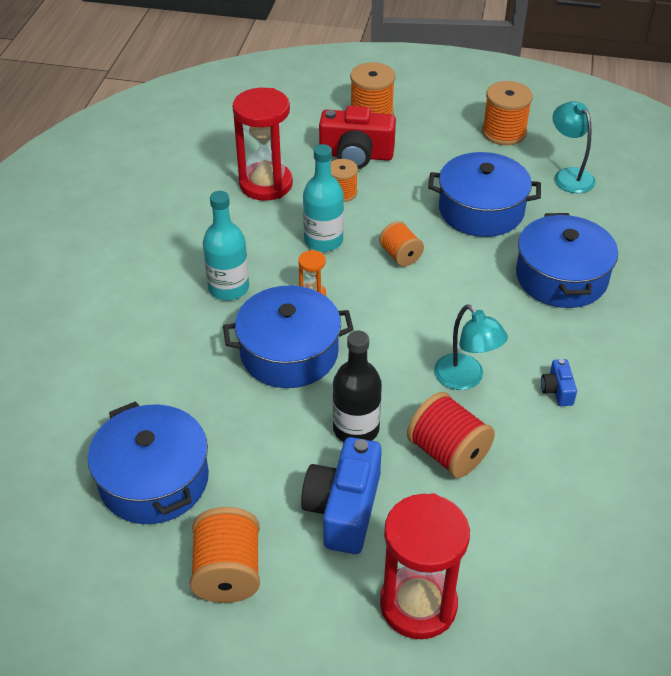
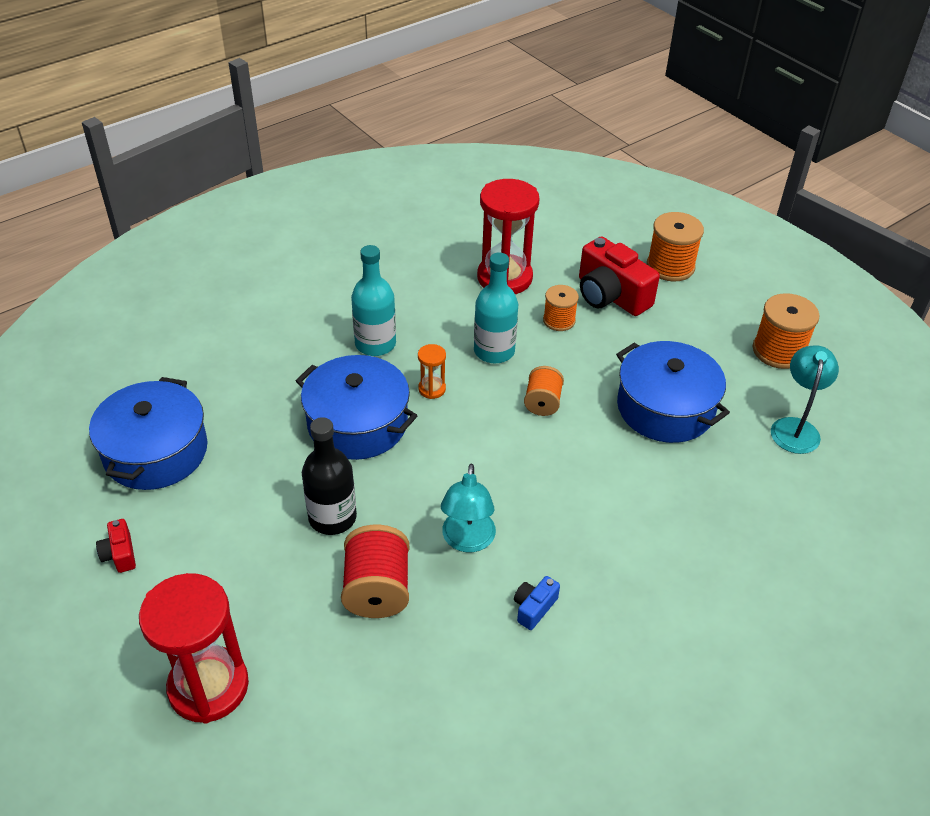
camera: 40 degrees right, 0 degrees up
orange spool [190,507,260,603] -> red camera [96,519,136,573]
blue camera [301,437,382,554] -> none
blue pot [516,213,618,308] -> none

